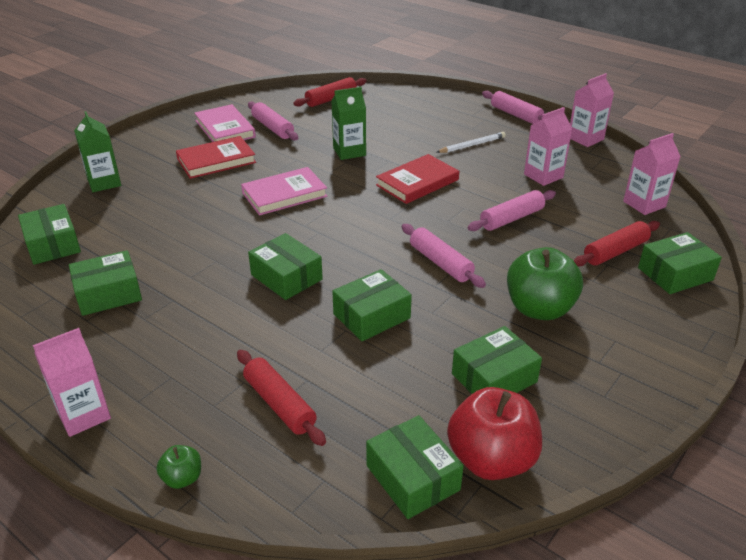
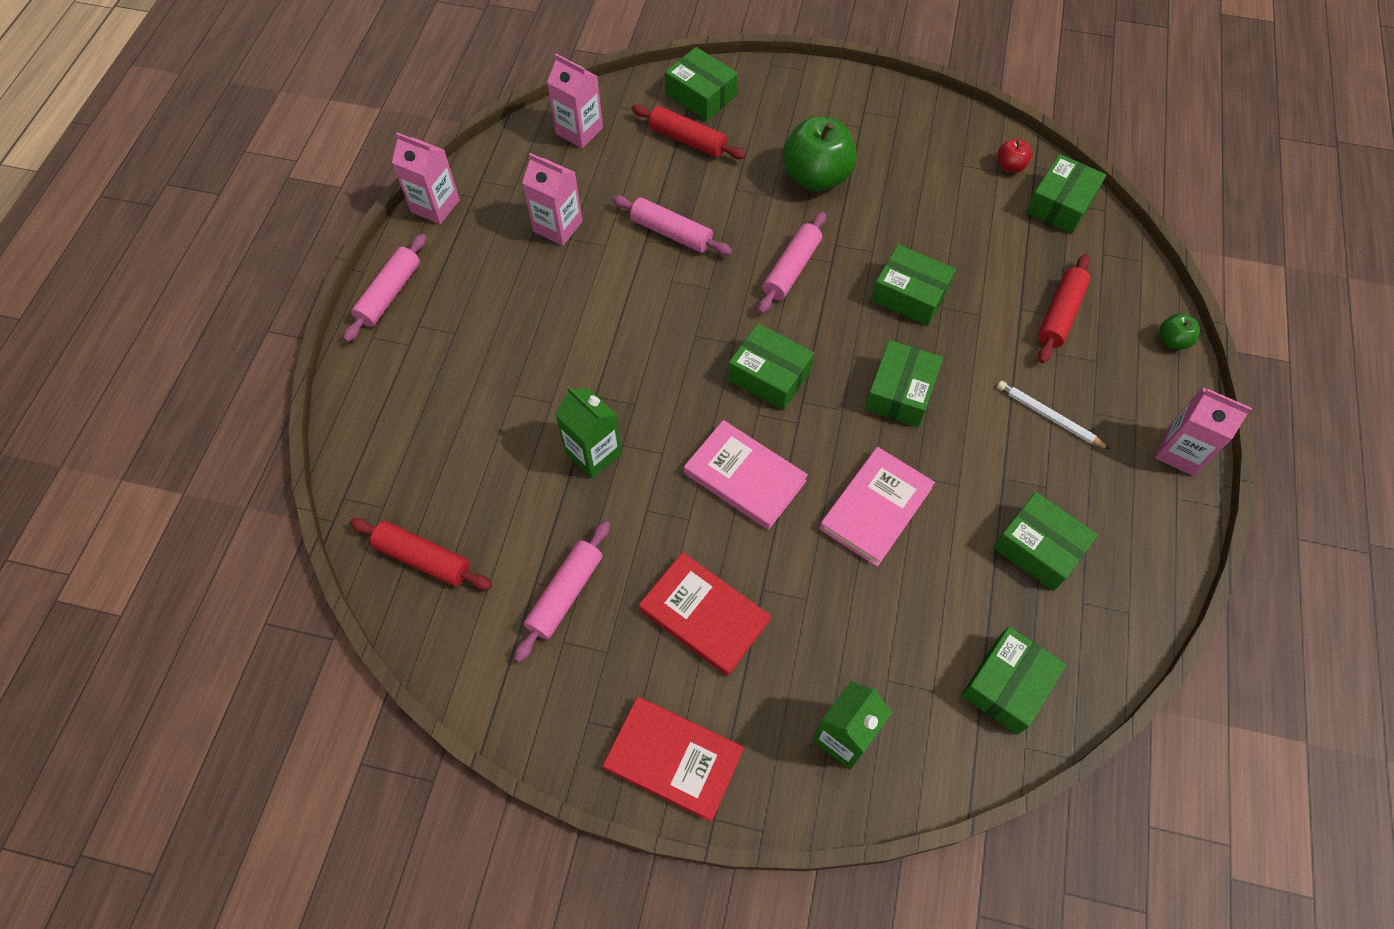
camera: 115 degrees left, 25 degrees up
pink book [194,104,256,142] -> pink book moved to [819,447,935,567]
red book [376,154,459,204] -> red book moved to [603,697,744,822]
white pencil [437,132,506,153] -> white pencil moved to [997,381,1111,450]
red apple [447,387,542,480] -> red apple [998,139,1032,173], size x0.46
green box [452,326,542,394] -> green box moved to [728,323,814,410]

